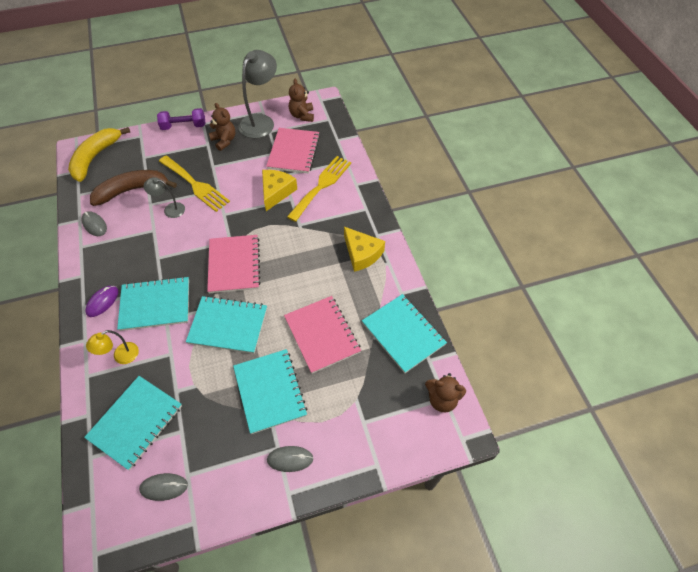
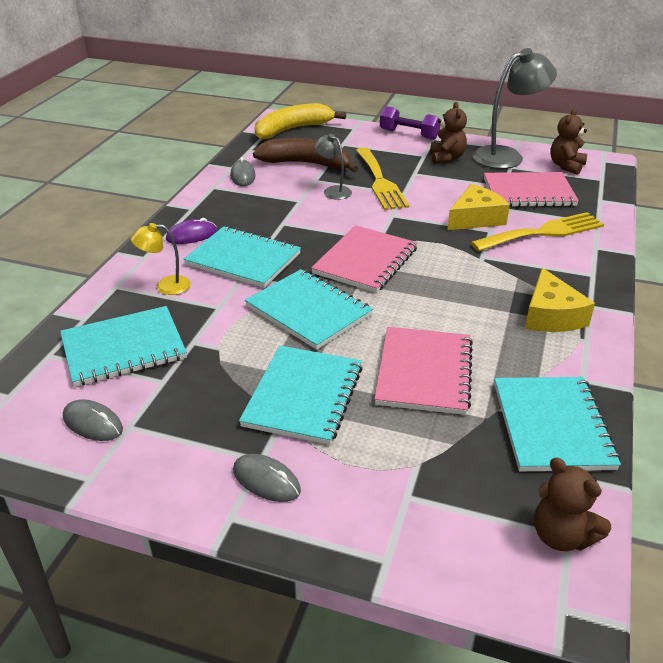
camera: 35 degrees right, 20 degrees down
pink notebook [266,128,320,174] -> pink notebook turned 45 degrees clockwise [484,172,579,207]

